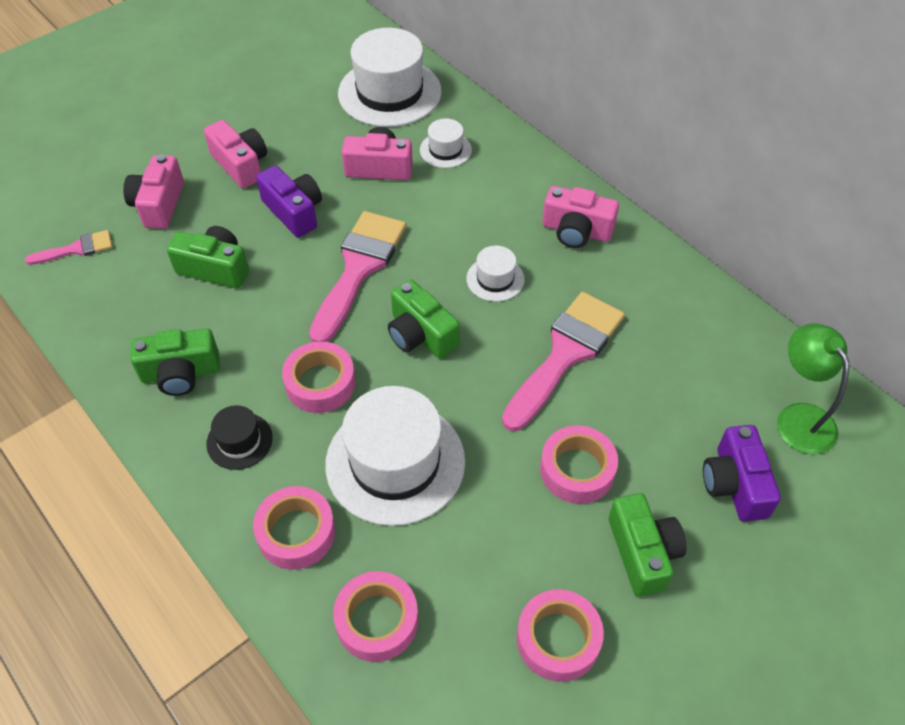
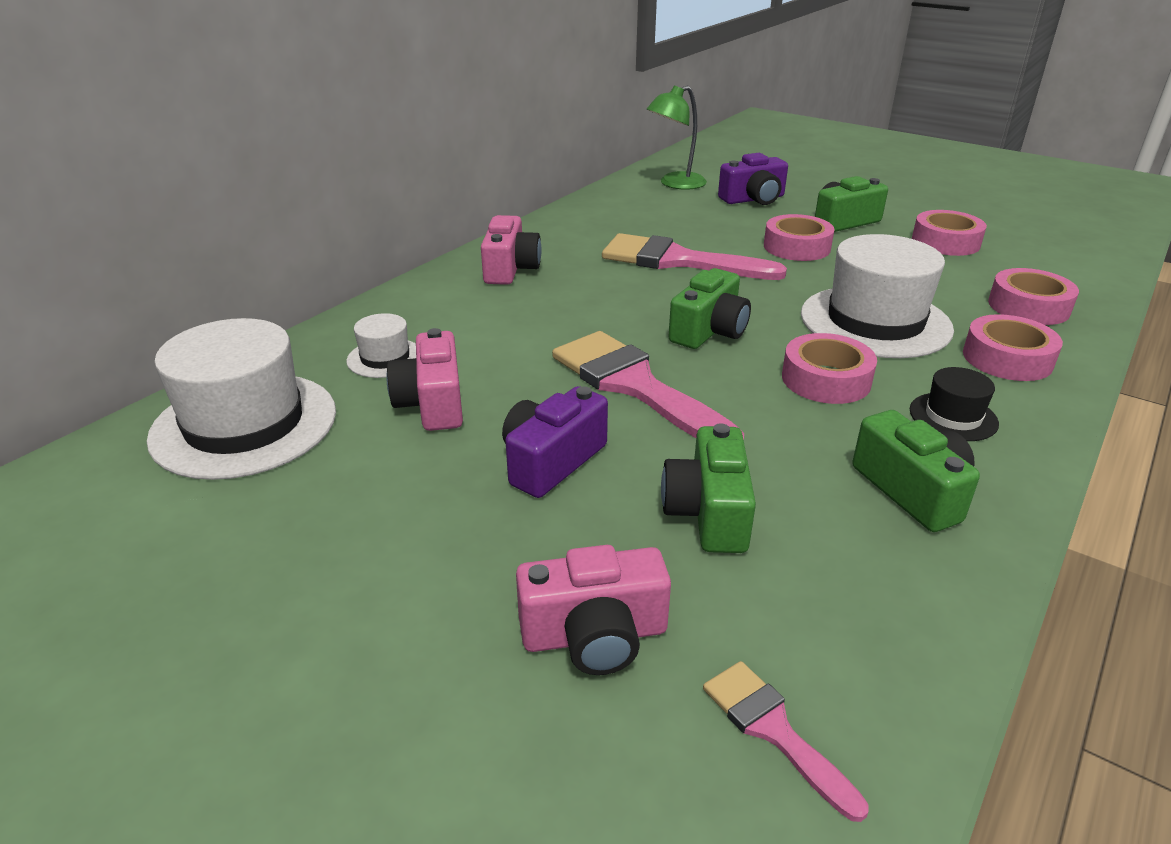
camera: 105 degrees left, 20 degrees down
pink camera [204,120,267,188] -> none
pink brush [309,211,406,342] -> pink brush turned 45 degrees clockwise [552,331,744,440]
white hat [466,246,525,302] -> none

